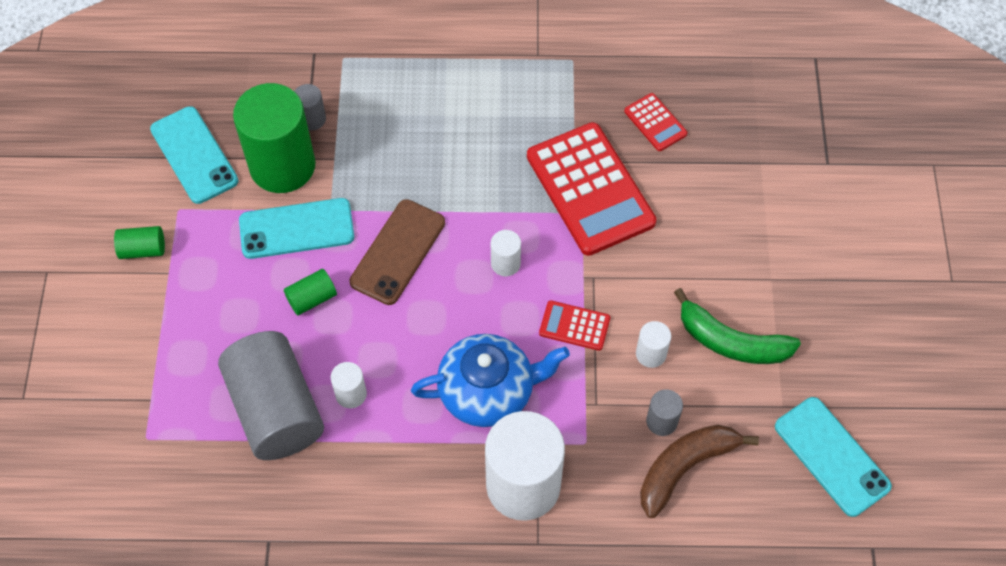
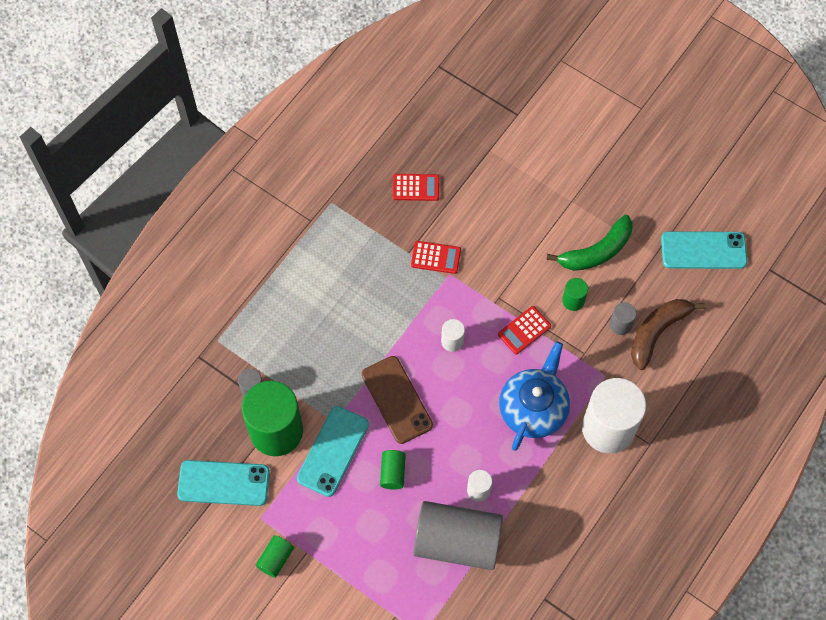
camera: 55 degrees left, 5 degrees up
red calculator [527,122,656,256] -> red calculator [411,241,461,274], size x0.46
white cylinder [636,321,671,368] -> green cylinder [562,278,588,311]
brown banana [640,425,759,518] -> brown banana turned 45 degrees clockwise [631,299,706,370]

